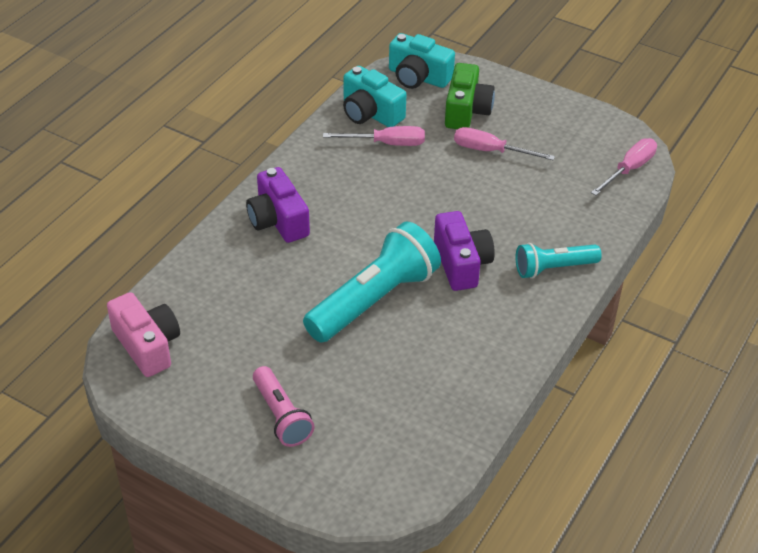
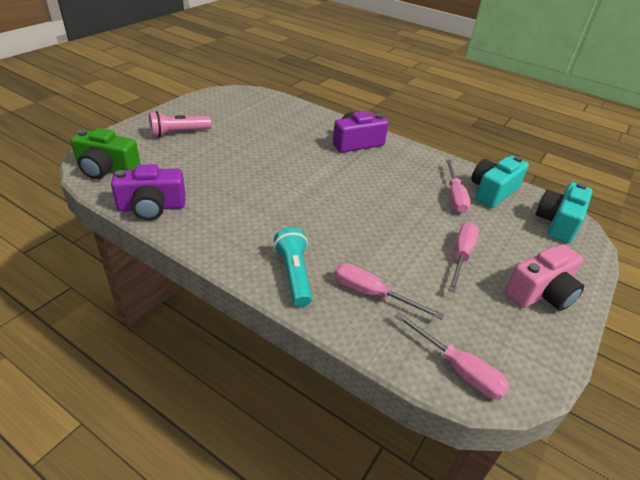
camera: 90 degrees right, 5 degrees down
pink camera [107,292,180,377] -> pink camera moved to [505,244,584,311]
turquoise flashlight [303,221,441,343] -> none
purple camera [434,211,495,291] -> purple camera moved to [111,164,186,220]
green camera [445,63,495,129] -> green camera moved to [71,128,141,179]
none -> pink screwdriver [334,263,444,320]

